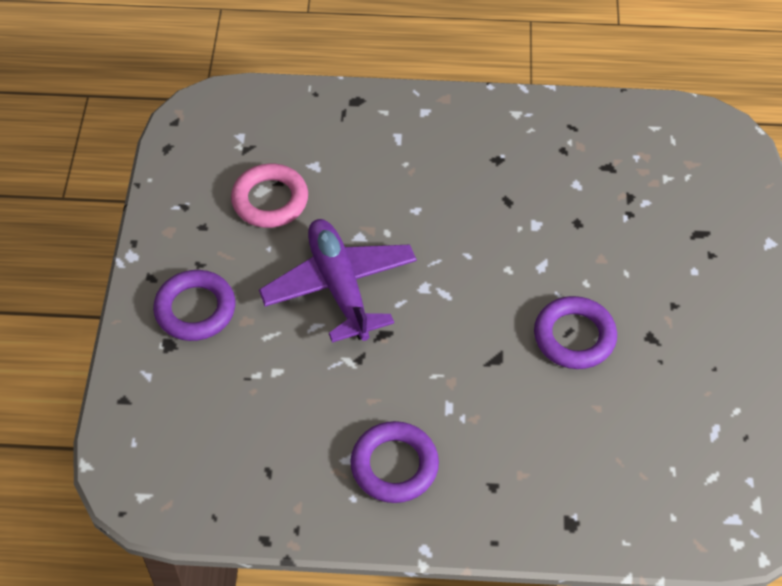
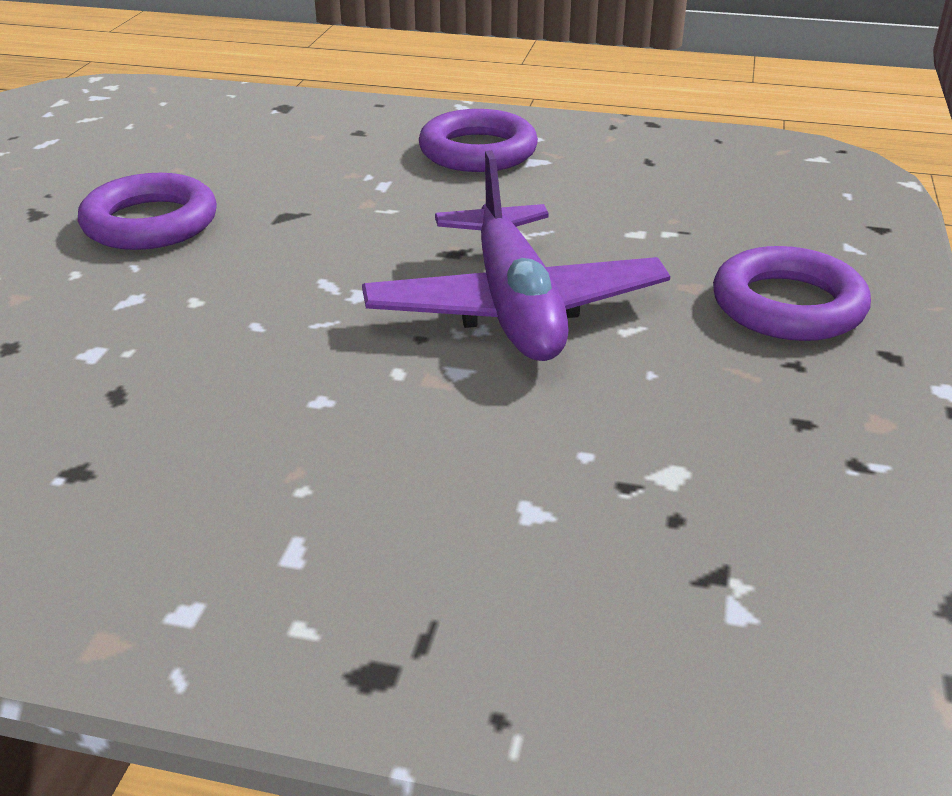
camera: 170 degrees left, 20 degrees down
pink ring [231,164,308,228] -> none

